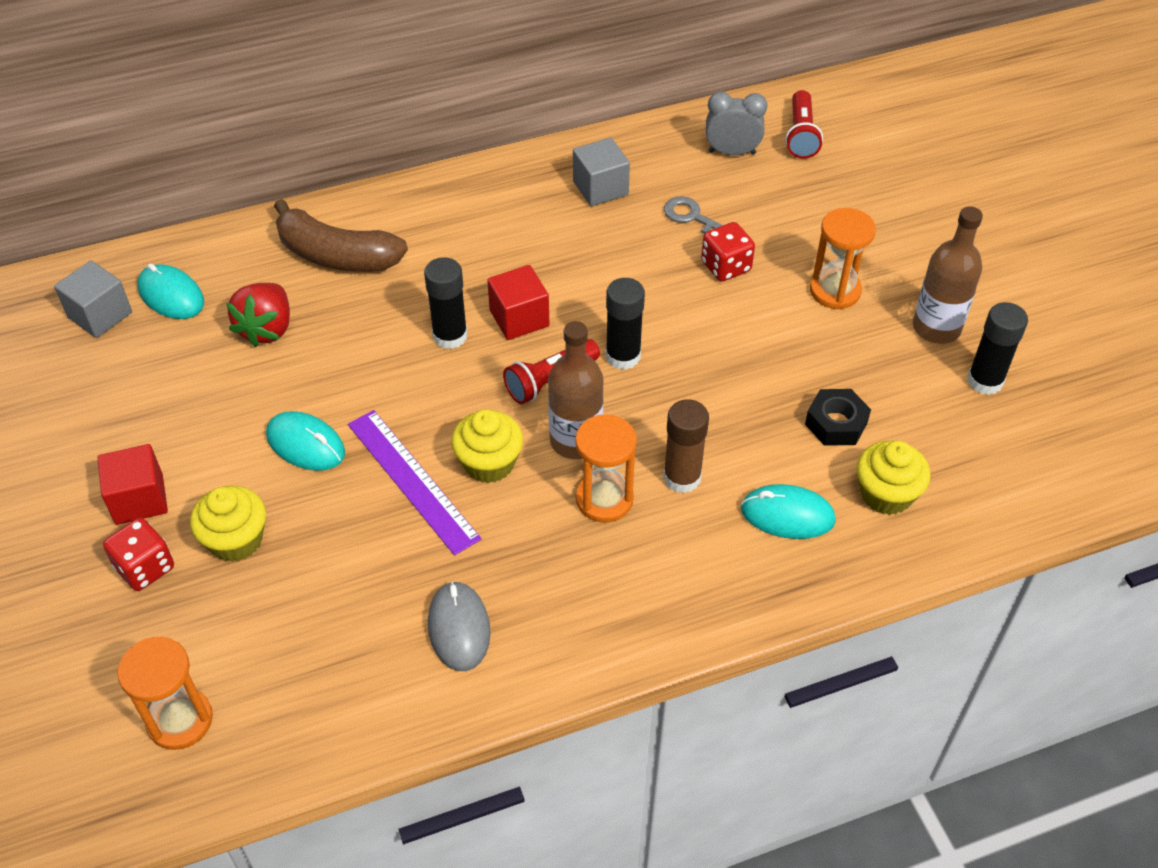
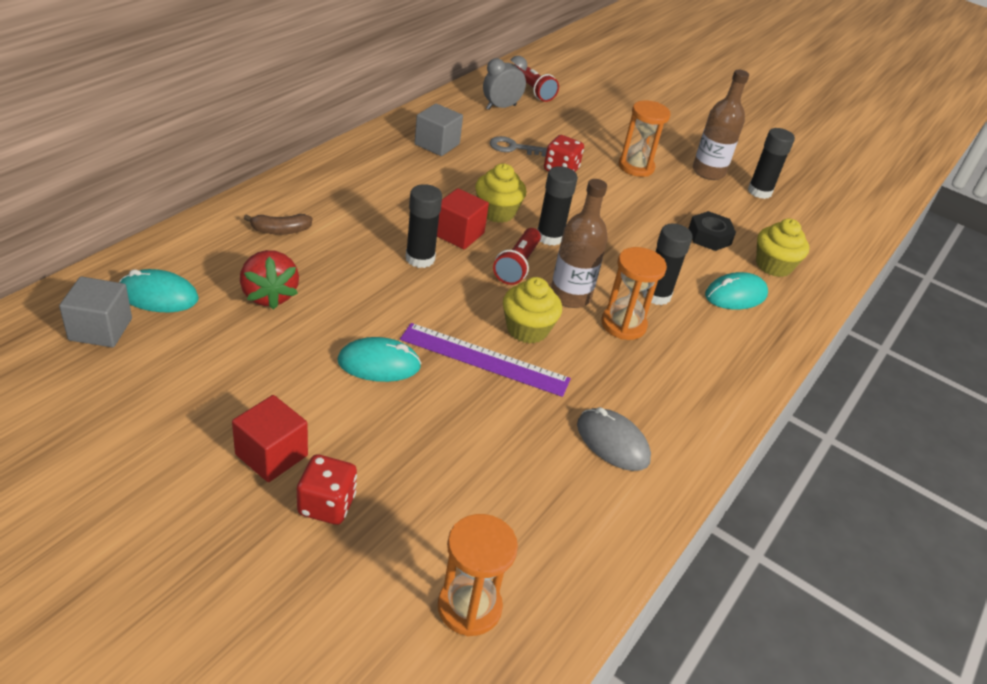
camera: 40 degrees left, 10 degrees down
yellow cupcake [190,486,266,562] -> yellow cupcake moved to [475,163,526,223]
brown banana [274,199,408,272] -> brown banana [244,214,312,234], size x0.50
brown glue stick [663,399,709,493] -> black glue stick [642,223,692,305]

